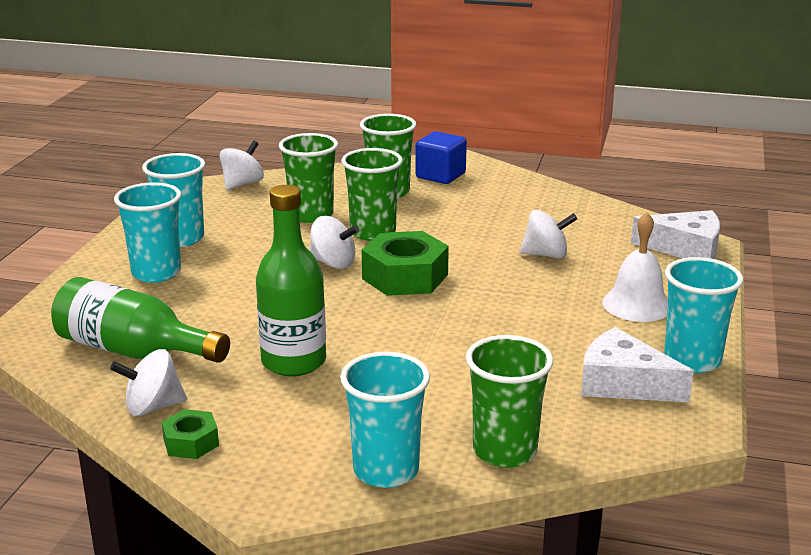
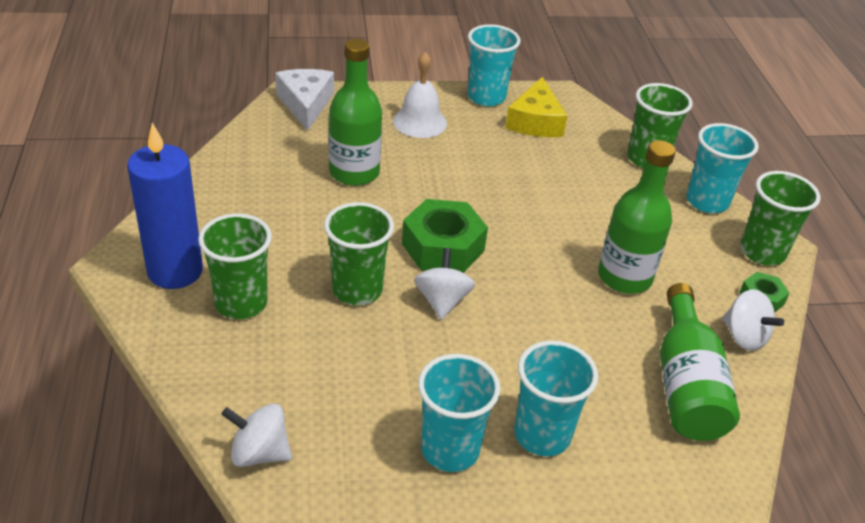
camera: 115 degrees left, 15 degrees up
green cup [279,133,338,223] -> green cup moved to [740,171,821,265]
blue cube [415,131,467,184] -> blue candle [127,123,203,289]
white spinning top [520,210,577,259] -> green bottle [329,39,382,186]
white cheese [581,327,694,402] -> yellow cheese [505,77,568,137]

